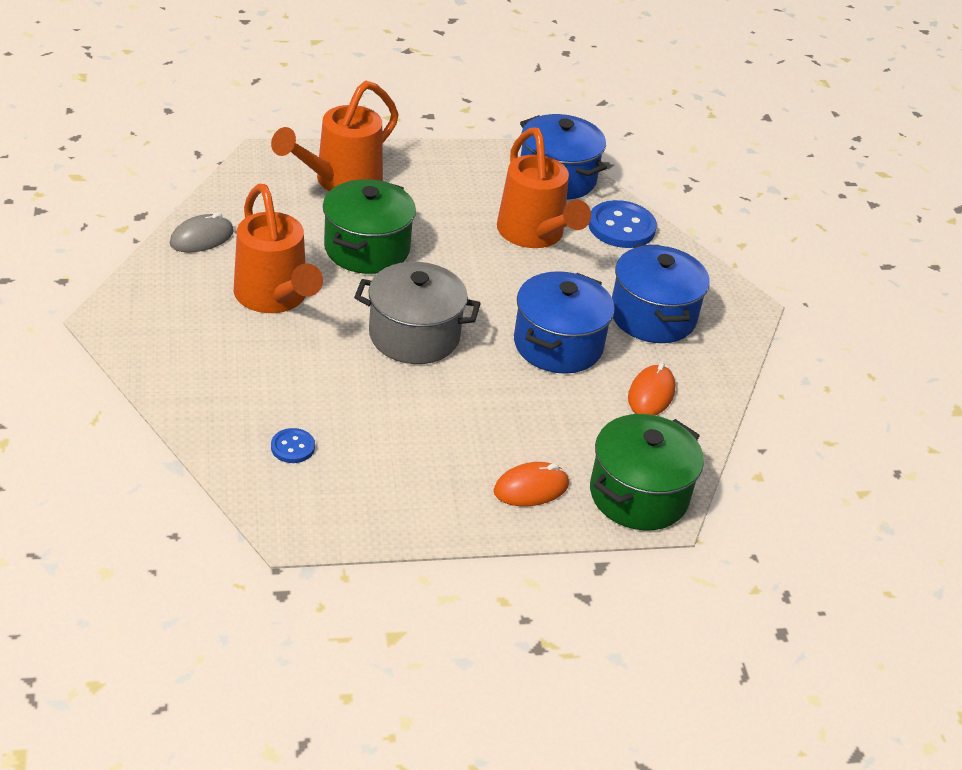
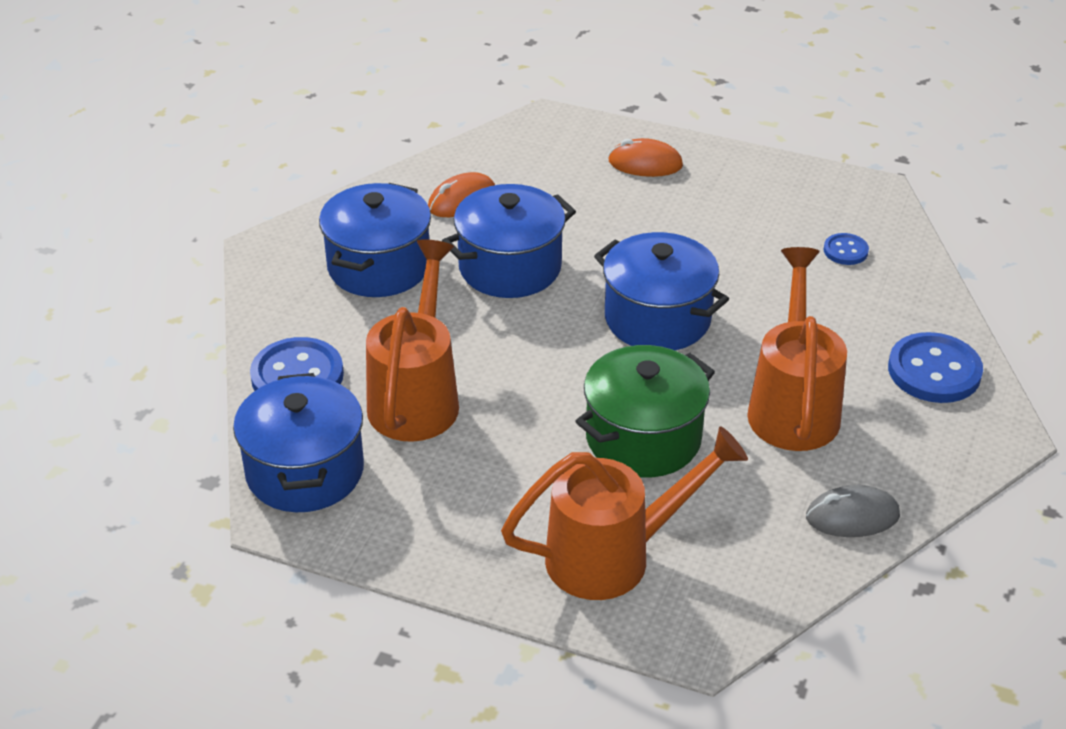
camera: 145 degrees left, 0 degrees up
grey pot [354,262,481,364] -> blue pot [594,232,729,350]
green pot [590,414,704,531] -> none
none -> blue button [888,332,983,403]

